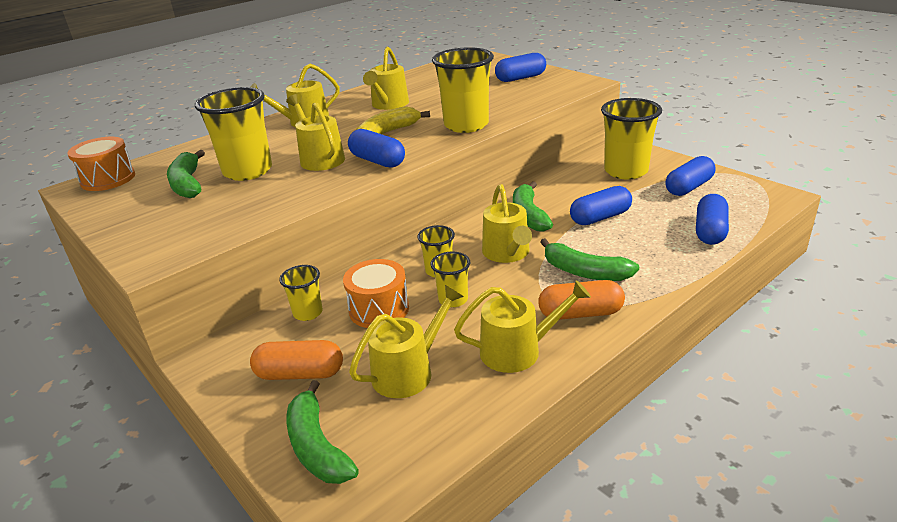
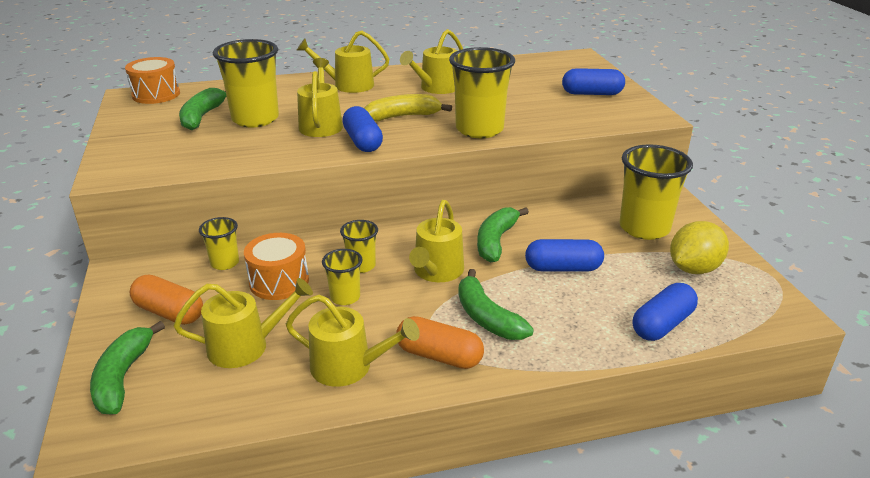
camera: 25 degrees right, 0 degrees up
blue capsule [665,156,715,196] -> yellow lemon [670,221,729,274]

